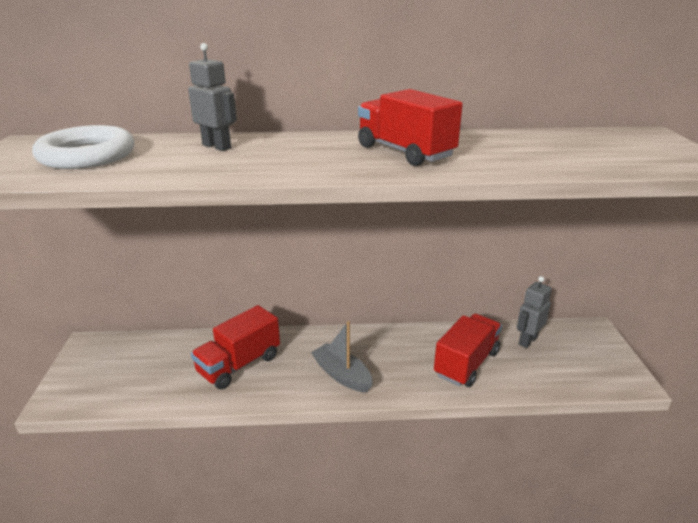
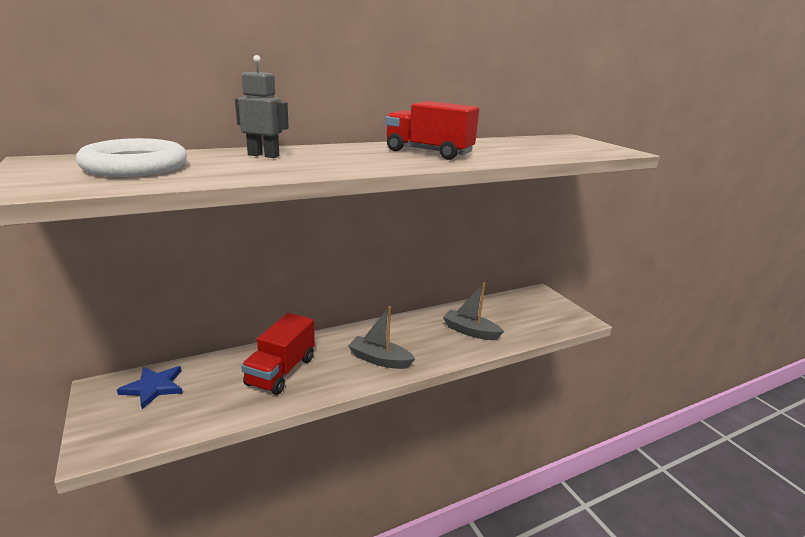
camera: 25 degrees left, 5 degrees down
red truck [434,314,502,387] -> grey boat [443,282,504,340]
grey robot [517,276,552,348] -> none
none -> blue star [117,366,182,409]

